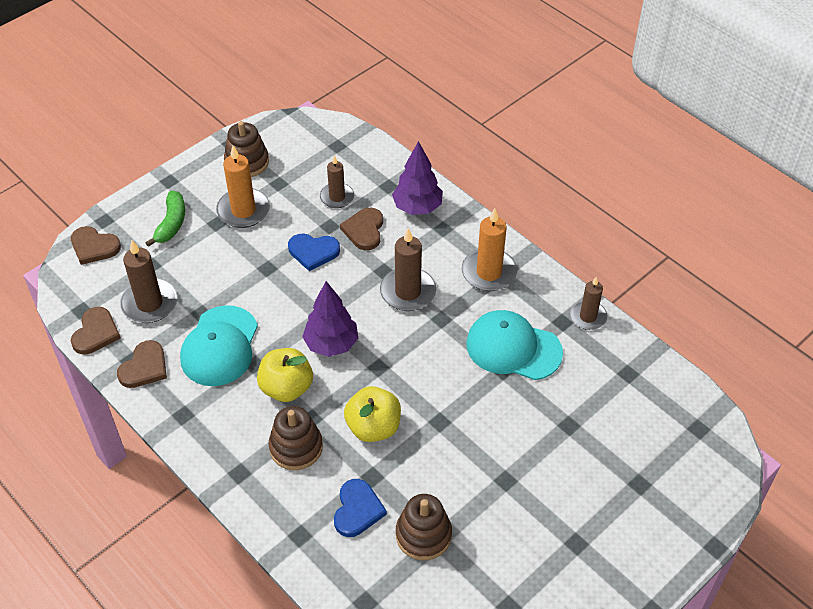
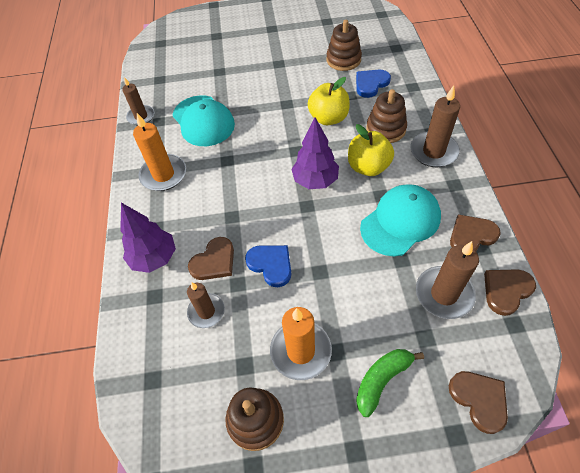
camera: 140 degrees left, 5 degrees up
brown candle [380,228,436,311] -> brown candle moved to [410,86,460,167]

